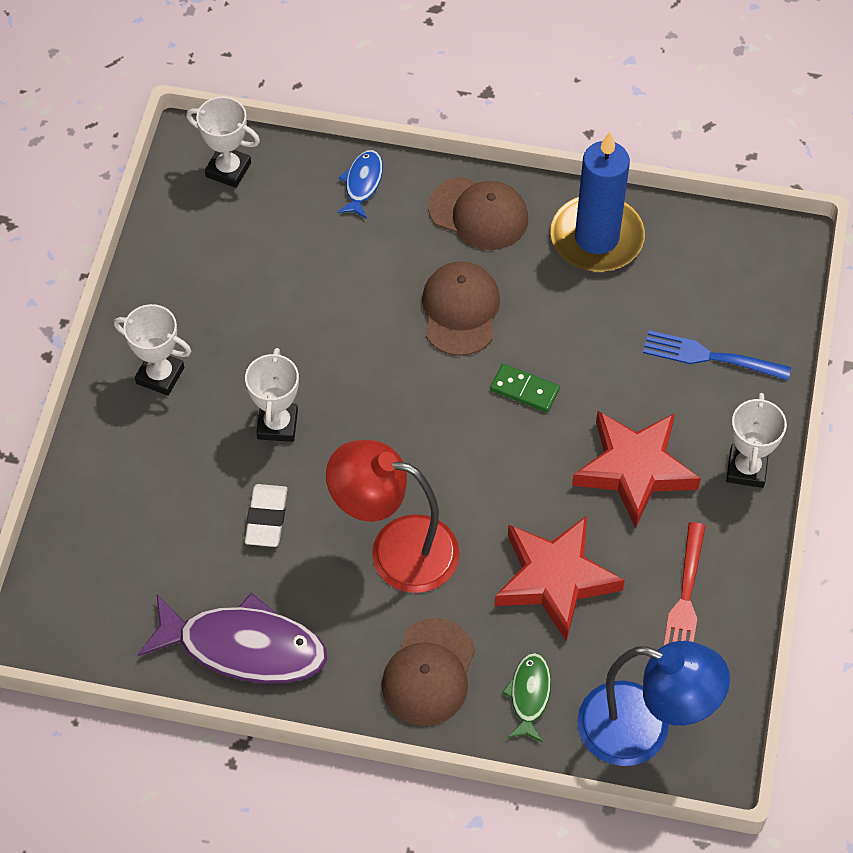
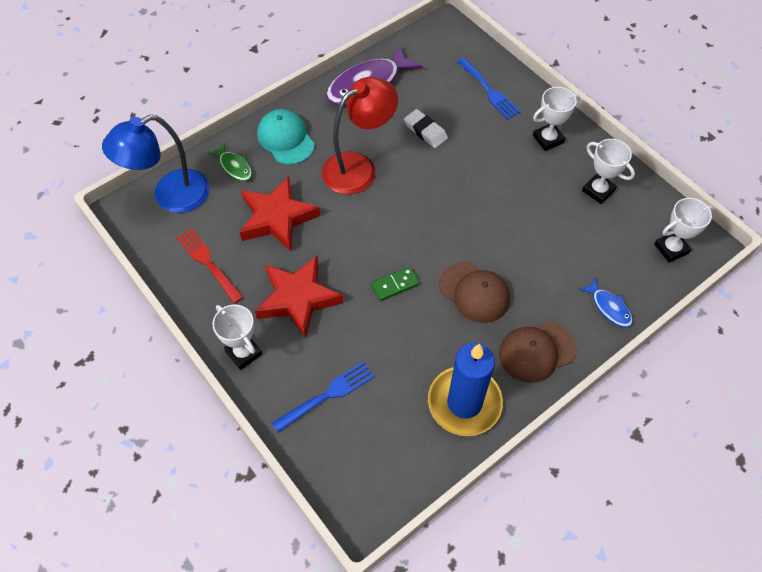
camera: 130 degrees right, 0 degrees up
white trophy [245,348,299,442] -> white trophy moved to [582,139,635,204]
brown cap [382,618,475,726] -> turquoise cap [257,109,315,165]
none -> blue fork [457,58,520,120]

